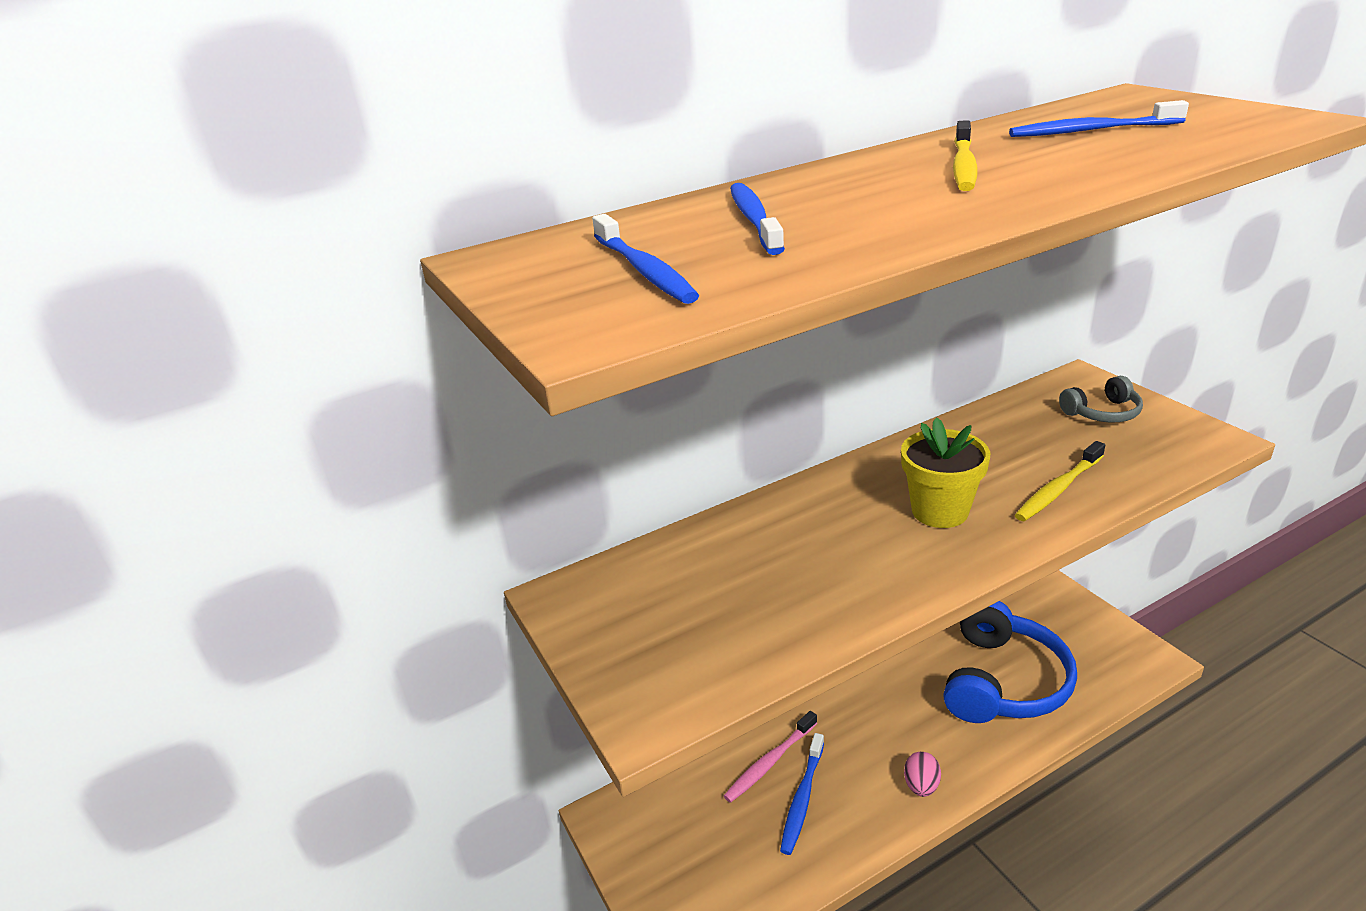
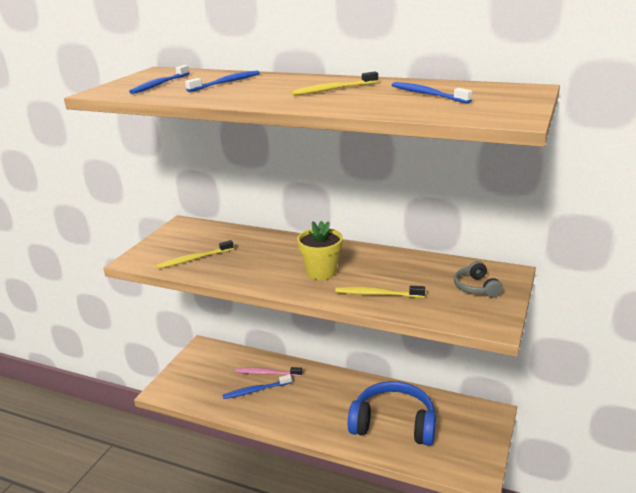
camera: 50 degrees right, 5 degrees down
pink egg [904,752,941,797] -> none
blue headphones [943,601,1077,723] -> blue headphones turned 150 degrees counterclockwise [348,381,436,446]
grey headphones [1059,376,1143,423] -> grey headphones turned 45 degrees clockwise [454,261,503,298]
none -> yellow toothbrush [156,240,234,269]

